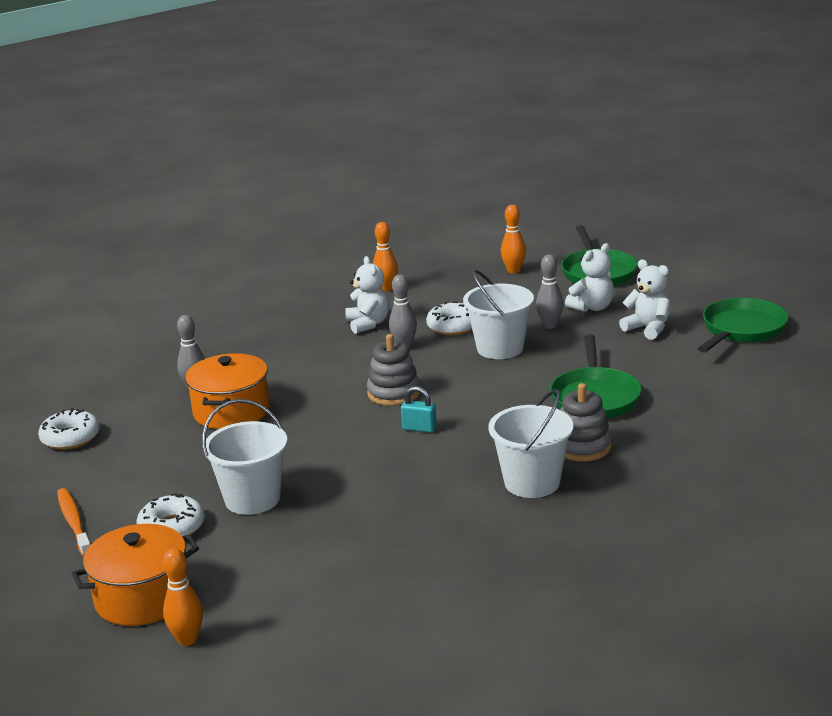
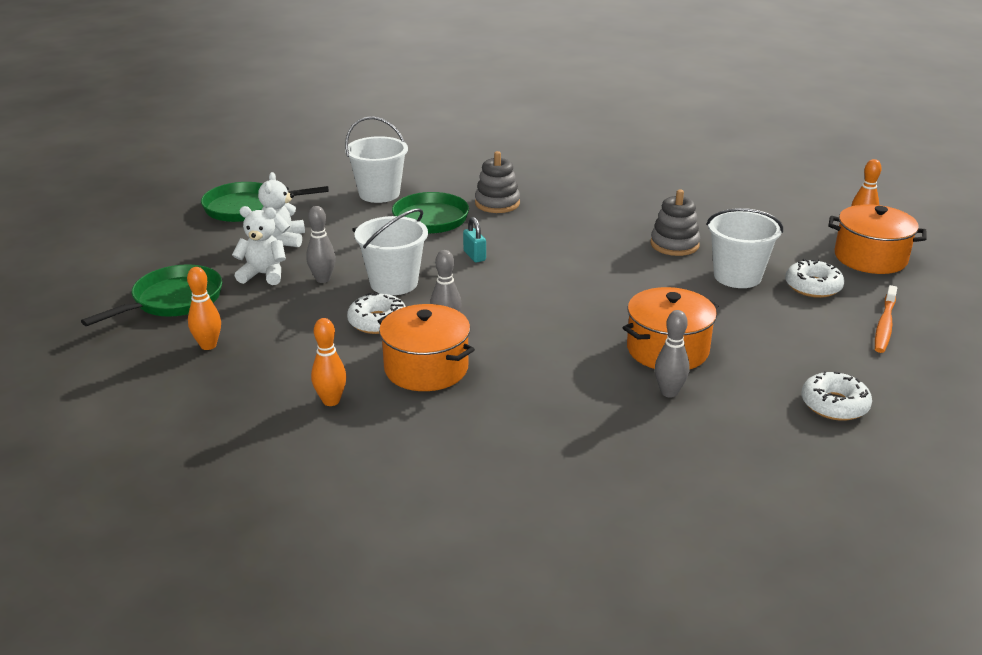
camera: 135 degrees left, 5 degrees up
white teddy bear [345,256,389,334] -> orange pot [378,304,475,391]
grey stacking toy [367,334,420,406] -> grey stacking toy moved to [651,190,700,256]
turquoise padlock [401,386,437,433] -> turquoise padlock moved to [463,217,486,263]
white bucket [488,389,573,498] -> white bucket moved to [345,116,408,203]

